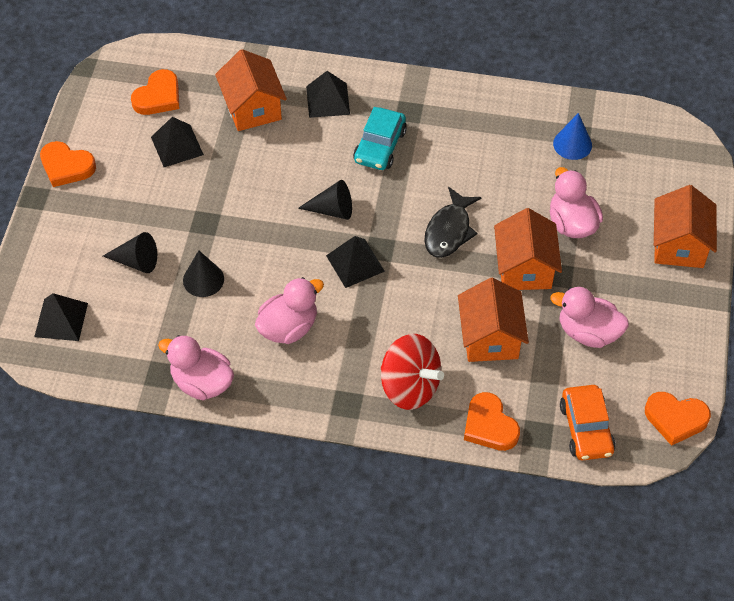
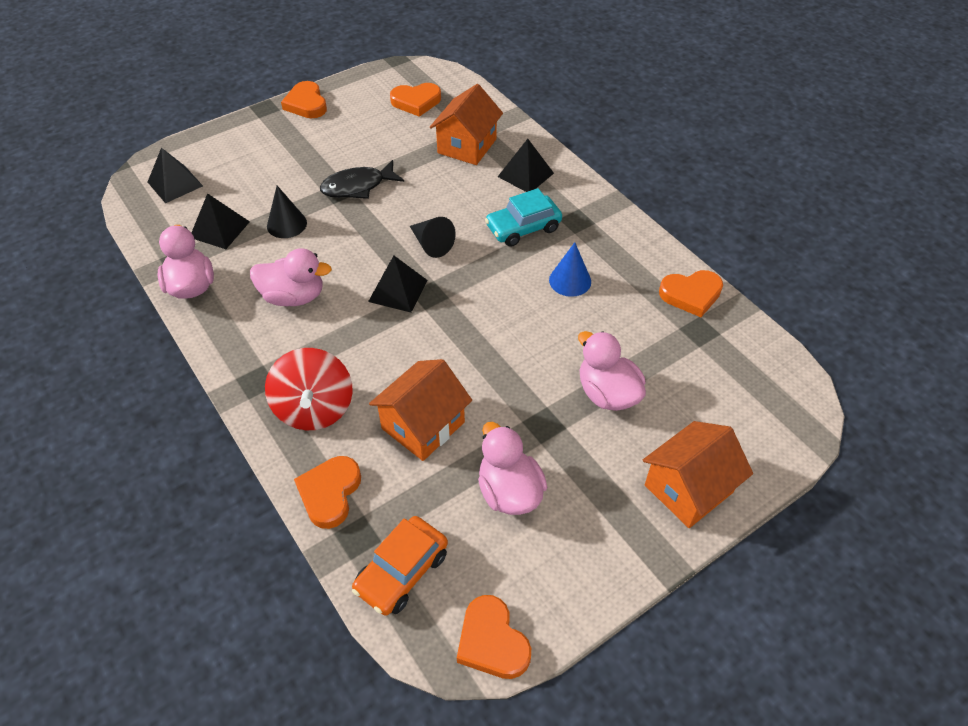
camera: 45 degrees right, 5 degrees down
black cone [103,232,157,273] -> none
black pyramid [151,117,204,167] -> black pyramid moved to [191,193,250,249]
black fish [424,187,482,258] -> black fish moved to [320,160,404,199]
orange house [494,208,562,290] -> none
pink duck [550,167,603,238] -> pink duck turned 60 degrees counterclockwise [578,331,646,411]
blue cone [553,113,592,160] -> blue cone moved to [549,242,591,297]
none -> orange heart [659,270,723,317]

